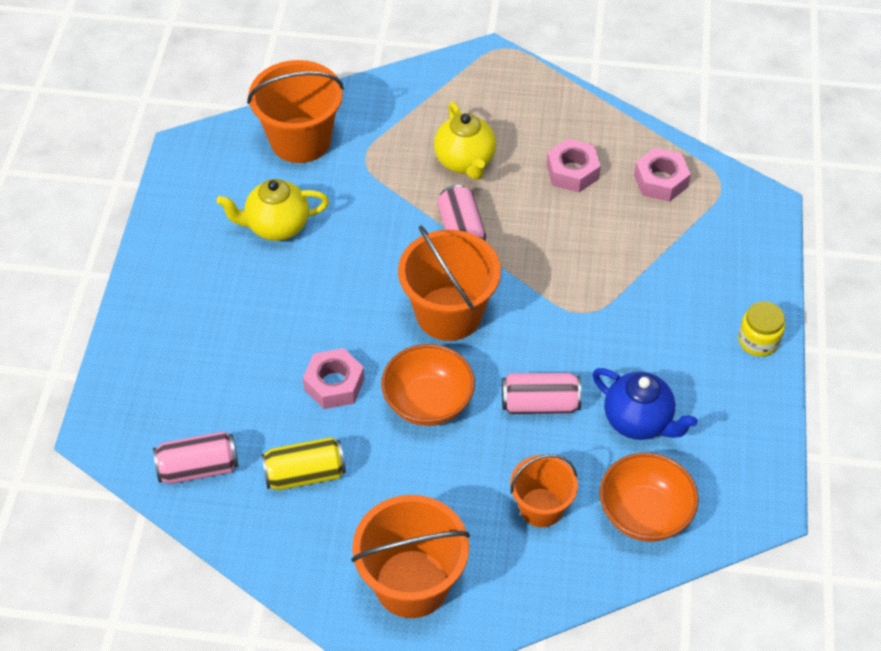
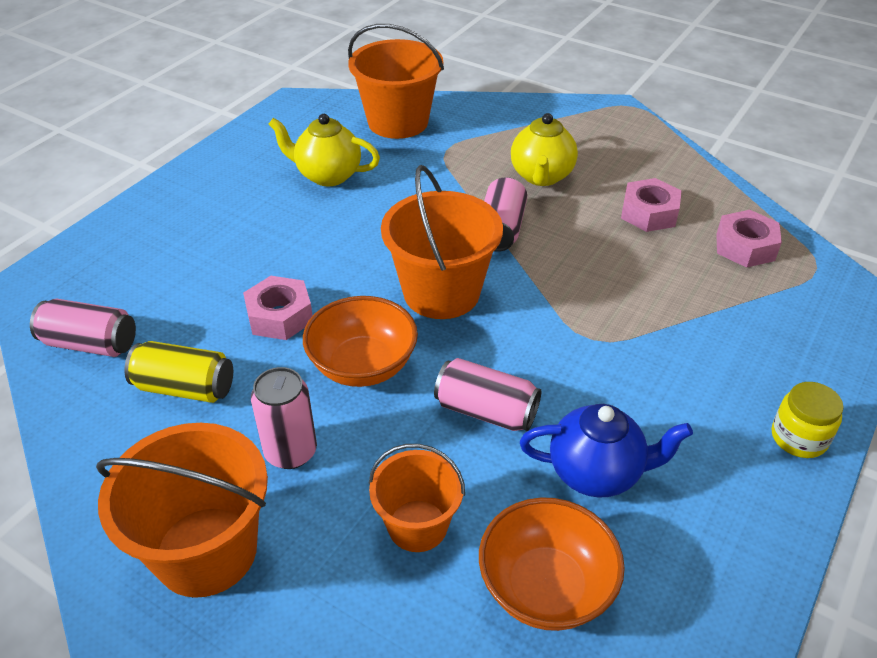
camera: 25 degrees right, 10 degrees down
blue teapot [592,368,698,440] -> blue teapot turned 60 degrees counterclockwise [520,404,693,498]
none -> pink can [251,367,317,469]

